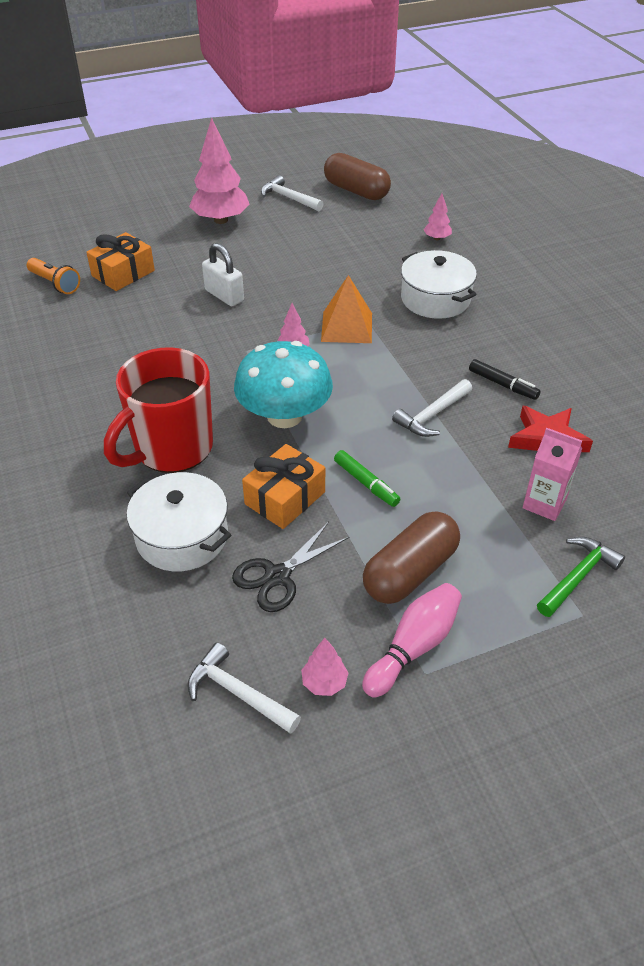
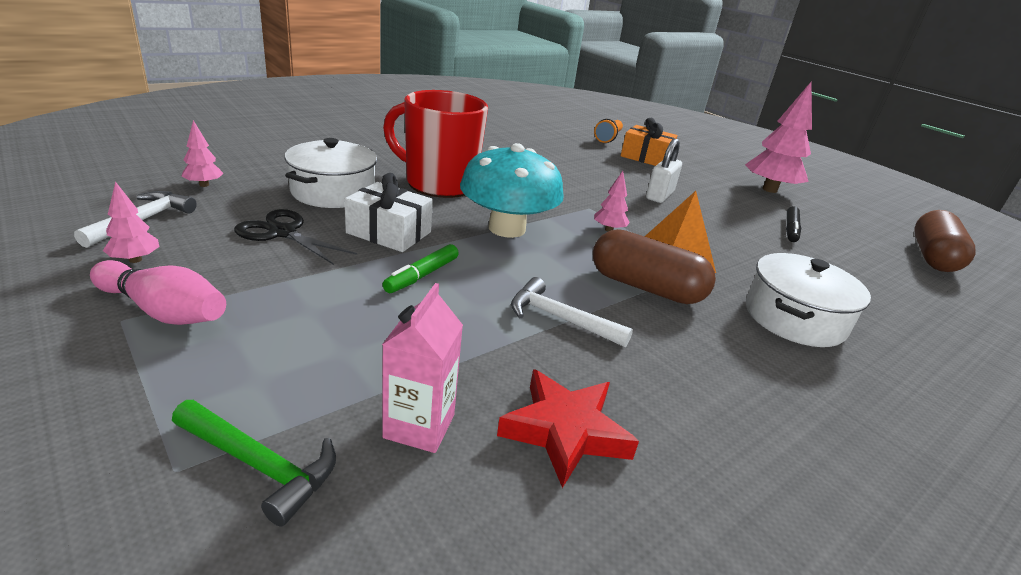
camera: 70 degrees right, 15 degrees down
orange gift [242,444,325,529] -> white gift [345,173,433,252]
white hammer [261,175,324,211] -> none
brown capsule [363,511,460,604] -> brown capsule moved to [593,229,716,304]
pink tree [423,193,452,240] -> pink tree moved to [181,120,224,187]
black marker [469,359,541,400] -> black marker moved to [786,206,801,242]

